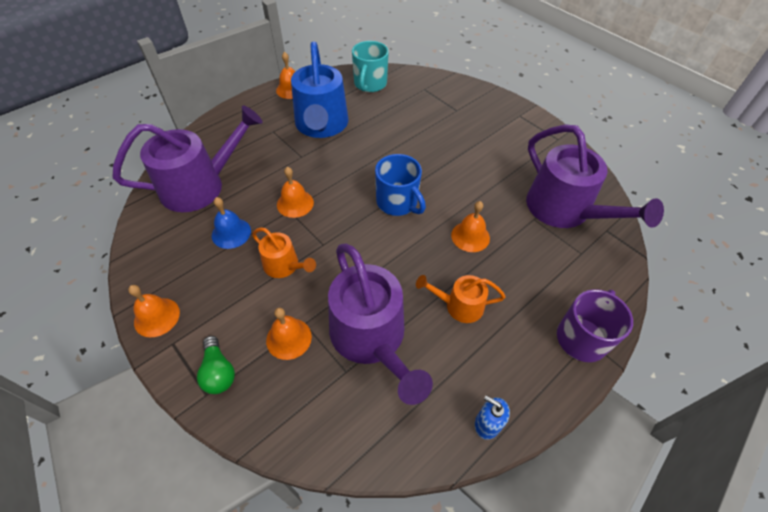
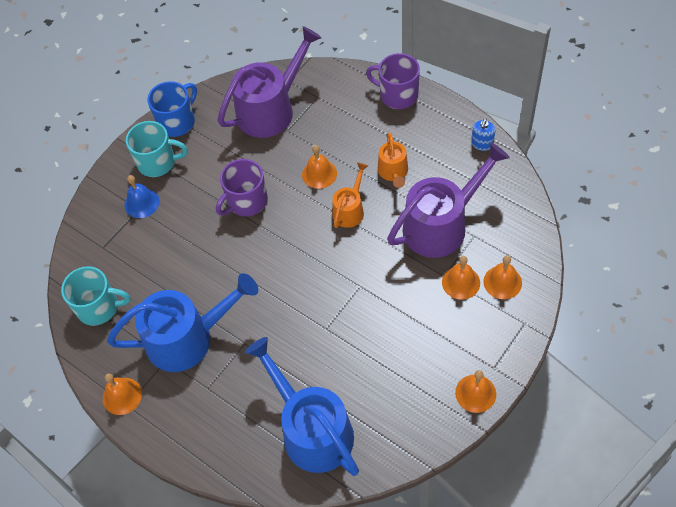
camera: 95 degrees left, 5 degrees up
purple watering can [113,105,263,212] -> blue watering can [245,337,359,476]
green light bulb [197,336,235,394] -> none
blue bell [212,197,251,249] -> blue bell moved to [125,175,159,218]
orange watering can [252,227,316,278] -> orange watering can moved to [332,162,368,228]
orange bell [277,167,314,218] -> orange bell moved to [484,255,522,299]
blue mug [375,154,426,216] -> blue mug moved to [147,81,197,137]
none -> turquoise mug [126,121,188,177]
none -> purple mug [216,159,268,216]

